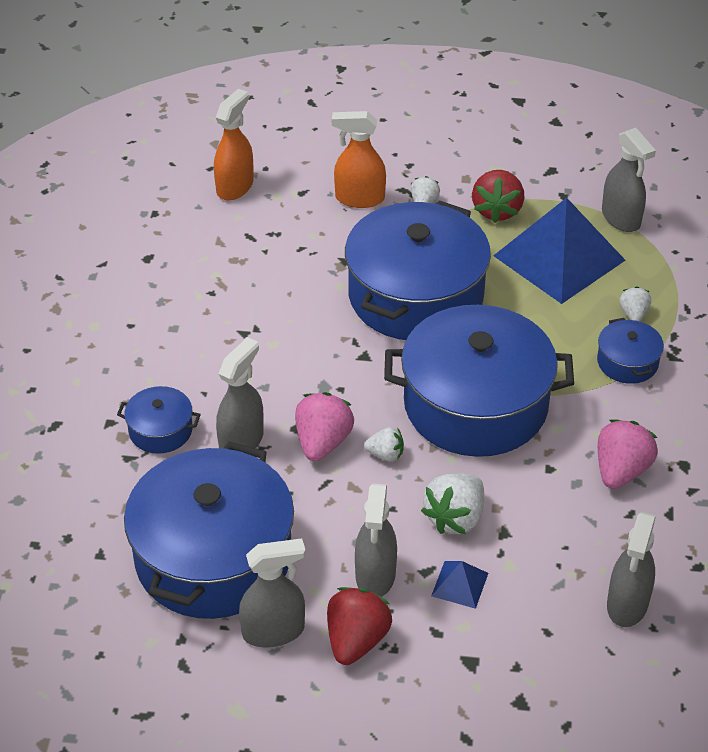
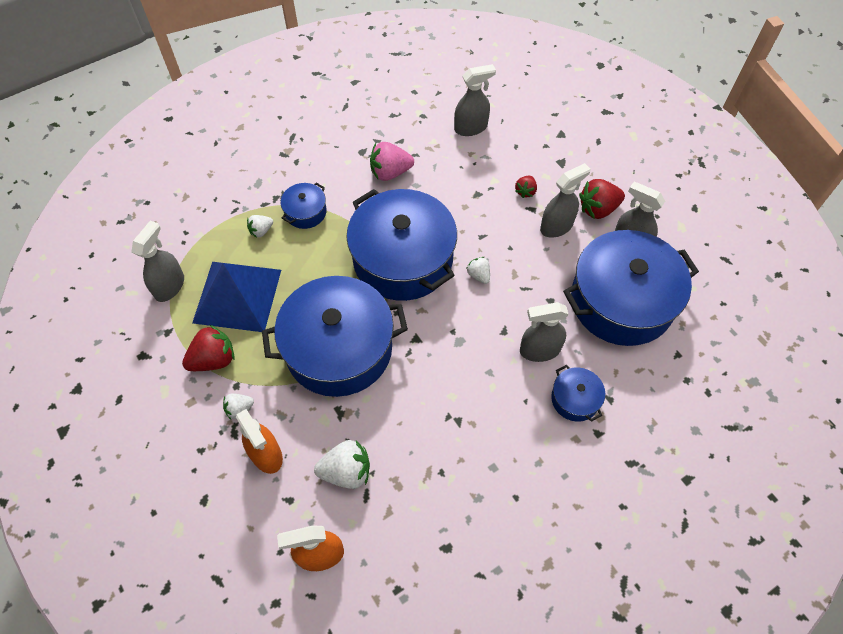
camera: 130 degrees left, 15 degrees up
pink strawberry [295,392,354,461] -> none
white strawberry [421,473,484,534] -> white strawberry moved to [314,440,370,489]
blue pyramid [431,561,488,609] -> red strawberry [515,176,537,198]

